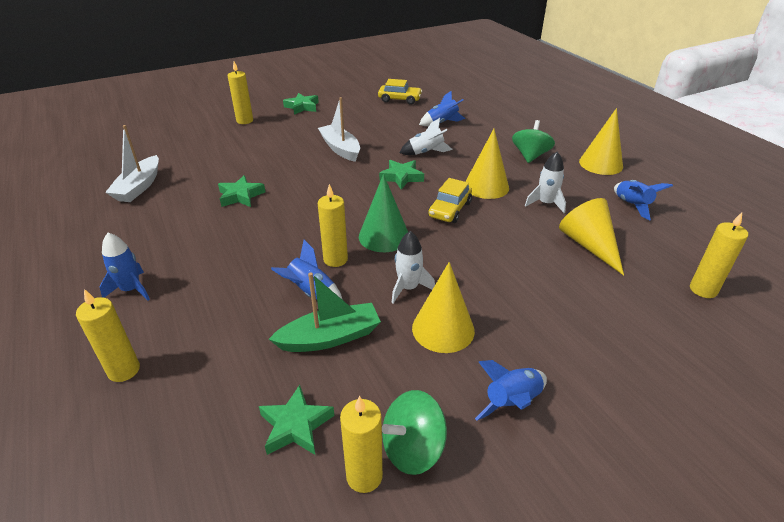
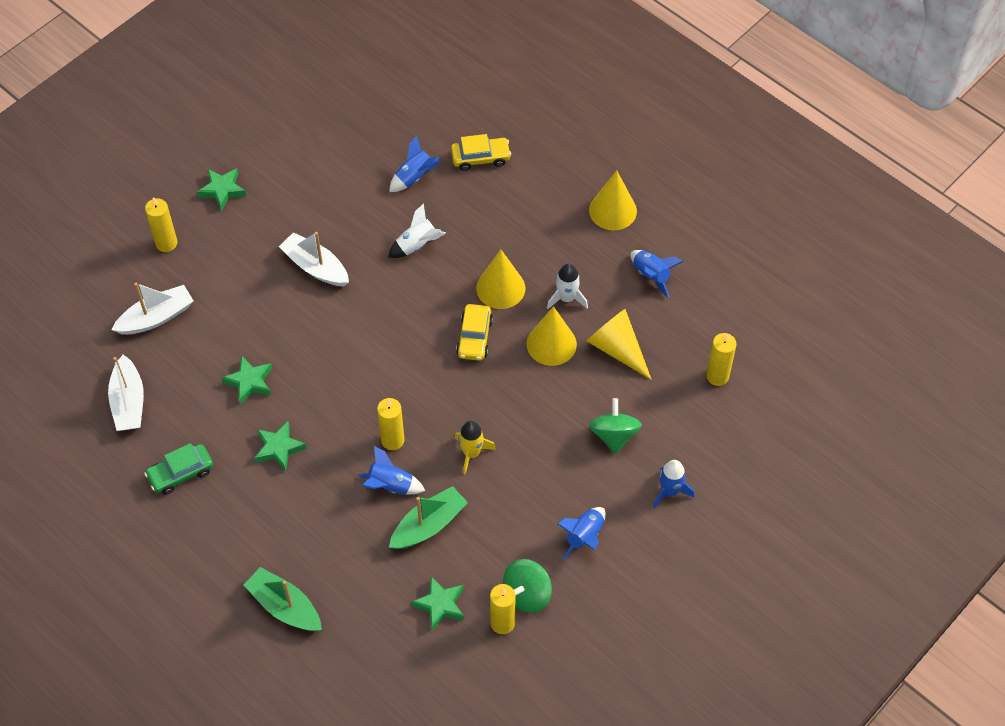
camera: 20 degrees left, 20 degrees up
yellow candle [76,289,140,382] -> green boat [244,567,322,631]
blue rocket [100,233,150,301] -> blue rocket moved to [653,460,695,509]
green cone [359,174,408,252] -> none
yellow car [378,79,422,105] -> yellow car moved to [451,134,511,171]
green star [379,160,424,190] -> green star moved to [254,421,307,472]
white rocket [391,231,435,304] -> yellow rocket [455,421,496,474]
yellow cone [412,262,475,353] -> yellow cone moved to [527,306,577,366]
green spinning top [512,120,555,163] -> green spinning top moved to [589,398,642,454]
none -> white boat [111,283,194,335]
none -> green car [144,443,213,495]

